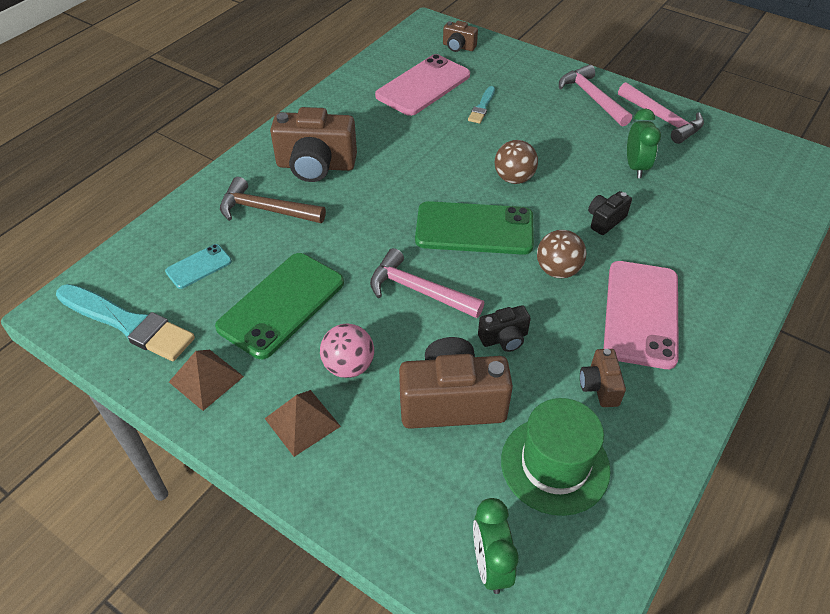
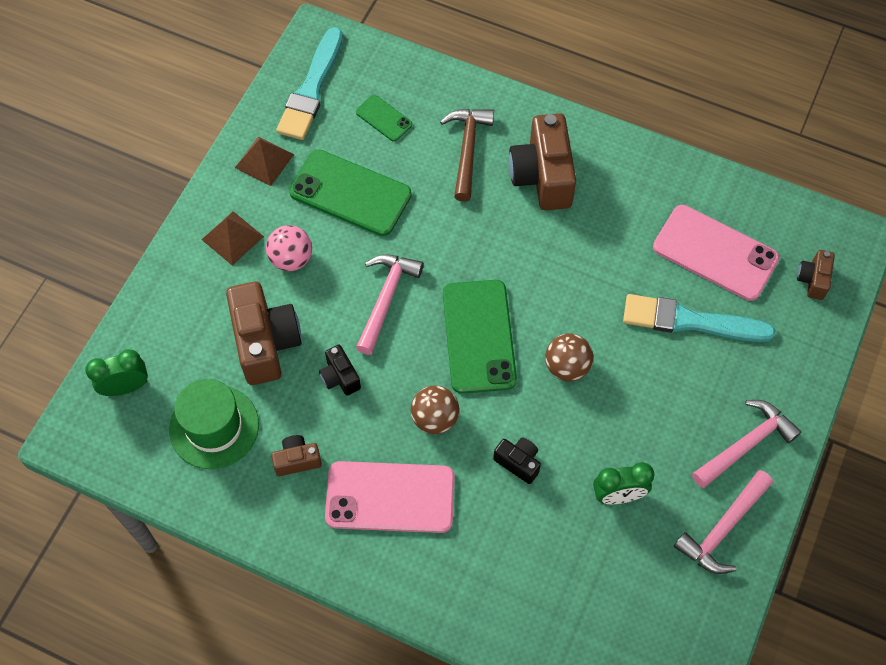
camera: 80 degrees right, 15 degrees up
turquoise phone [165,244,232,289] -> green phone [356,95,412,142]
turquoise brush [468,86,495,124] -> turquoise brush [623,294,775,342], size x1.99

